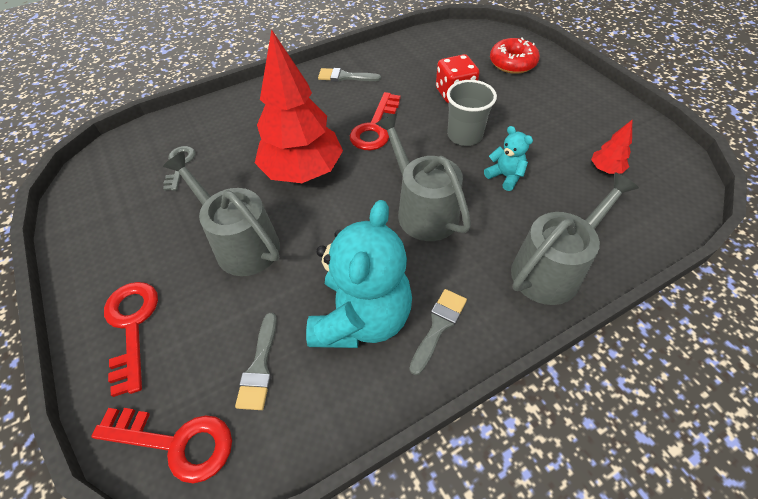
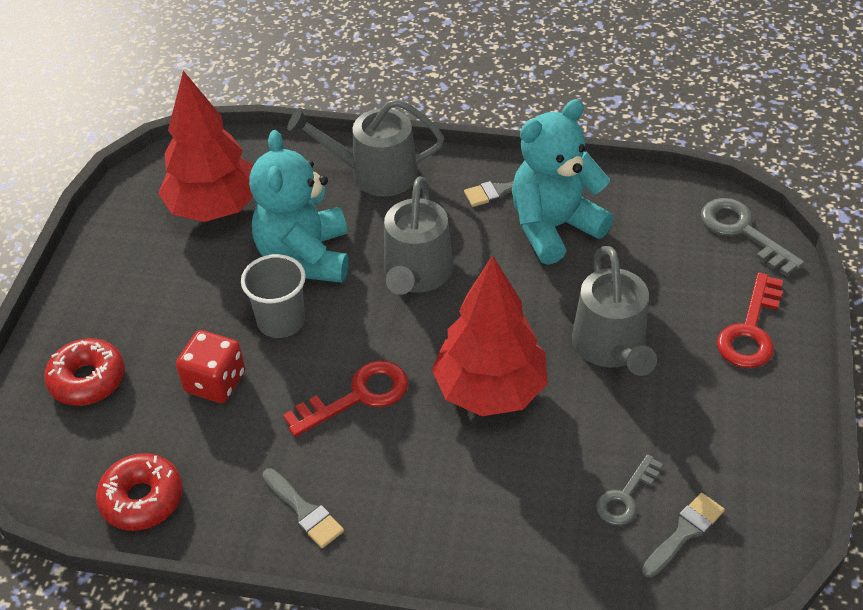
camera: 140 degrees left, 5 degrees down
red key [91,408,232,483] -> grey key [701,198,805,276]
grey brush [235,313,277,410] -> grey brush moved to [642,493,725,578]
turquoise teddy bear [484,126,533,191] -> turquoise teddy bear [249,130,348,283], size x2.20
red tree [591,120,632,174] -> red tree [158,71,254,222], size x2.41
none -> red donut [96,453,183,531]

